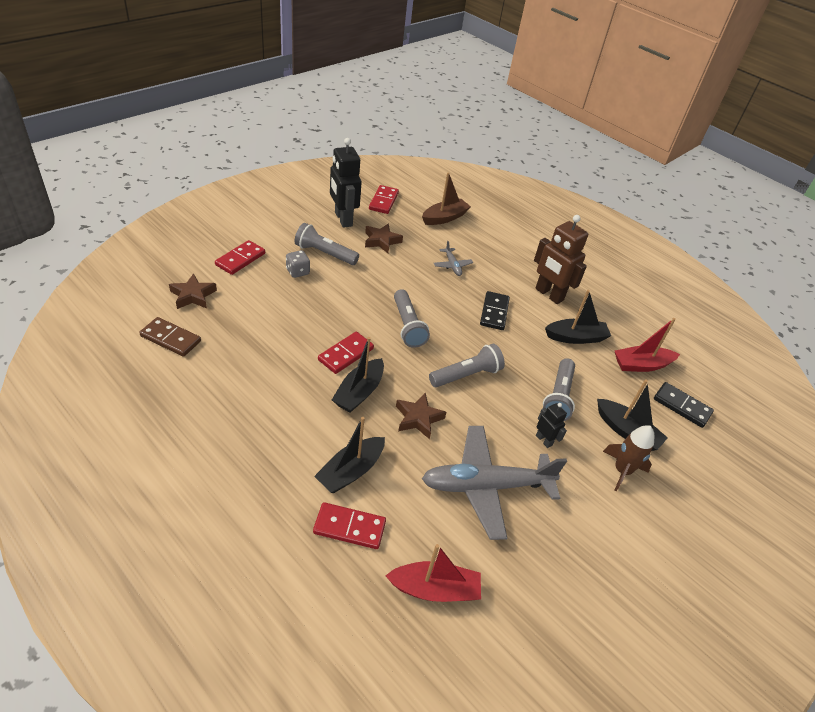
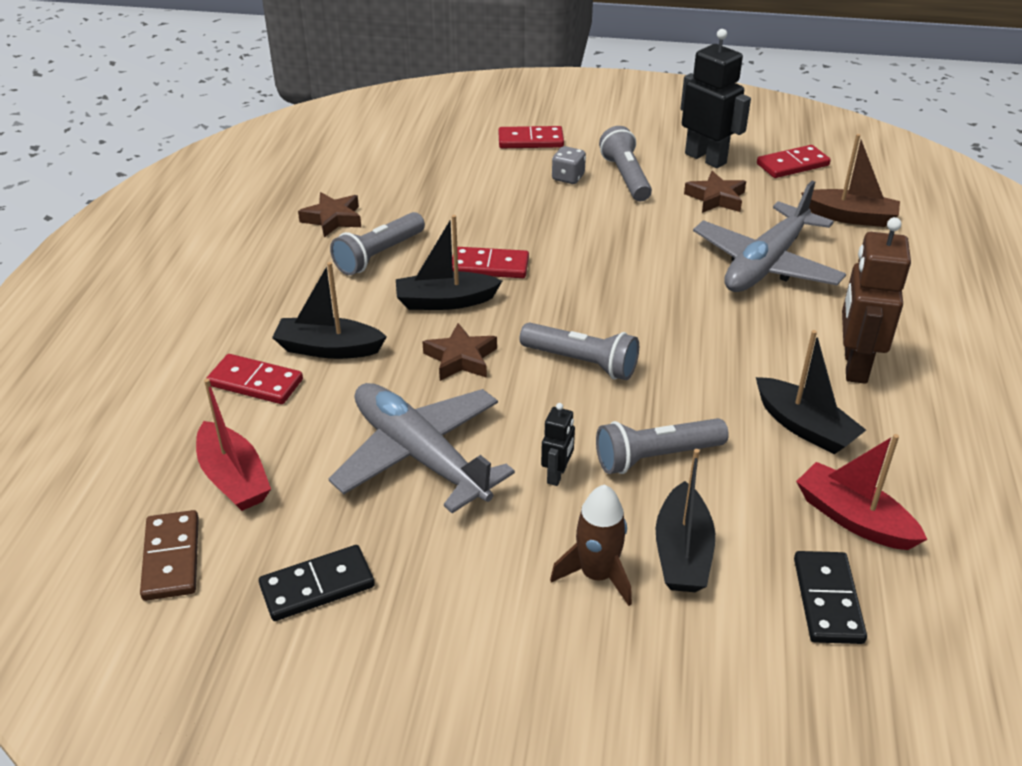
camera: 60 degrees right, 5 degrees down
brown domino [139,317,201,357] -> brown domino moved to [140,510,199,601]
brown star [169,273,217,309] -> brown star moved to [298,192,361,237]
red domino [313,502,386,549] -> red domino turned 45 degrees counterclockwise [206,354,303,404]
black robot [330,138,362,228] -> black robot turned 105 degrees clockwise [680,29,751,168]
grey flashlight [394,289,430,348] -> grey flashlight moved to [330,212,425,275]
grey plane [434,241,473,276] -> grey plane [693,181,846,292], size x2.32
black domino [480,291,510,330] -> black domino moved to [259,545,375,621]

